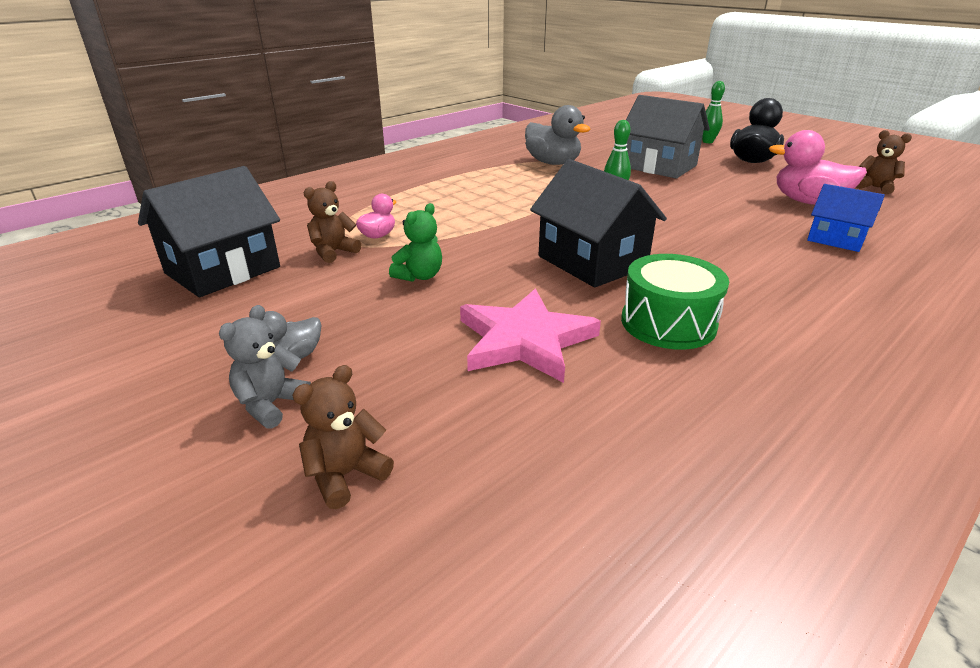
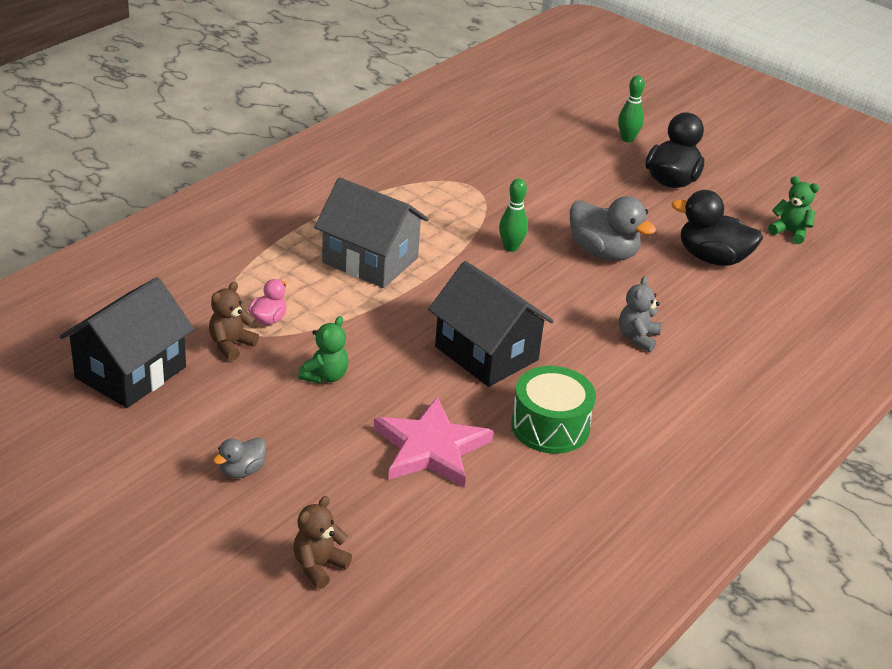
camera: 10 degrees left, 5 degrees up
grey teddy bear [219,305,311,429] -> grey teddy bear moved to [619,276,661,352]
grey duck [525,105,590,165] -> grey duck moved to [570,196,656,261]
grey house [626,95,710,178] -> grey house moved to [314,178,429,288]
pink duck [769,130,867,205] -> black duck [672,190,763,266]
blue house [807,184,885,252] -> none
brown teddy bear [856,130,912,194] -> green teddy bear [768,176,819,244]

